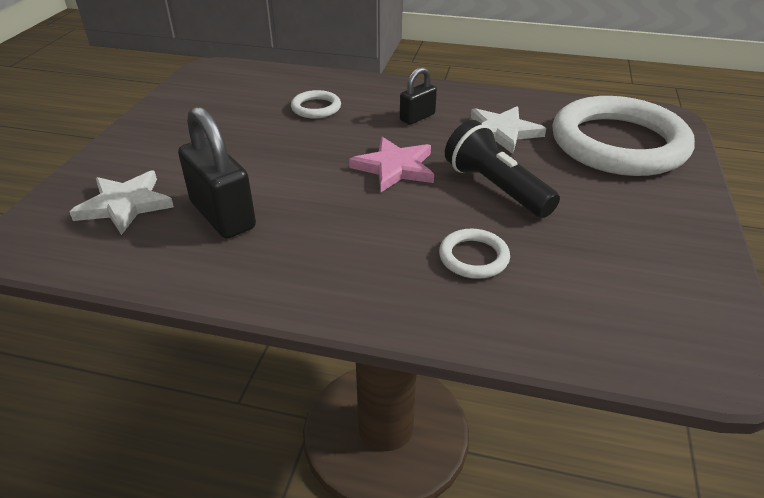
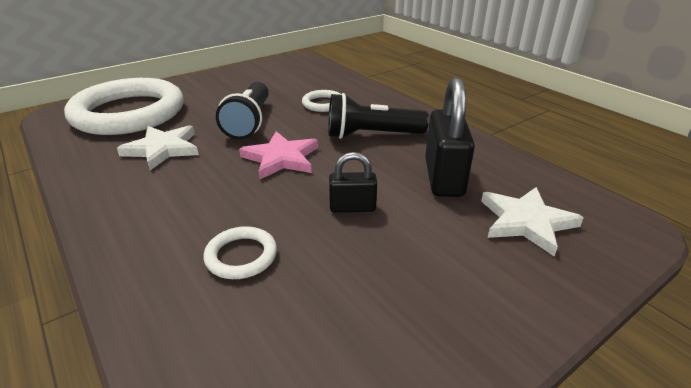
camera: 140 degrees left, 5 degrees down
black padlock [400,67,437,125] -> black padlock moved to [329,152,377,213]
none -> black flashlight [328,93,429,139]

